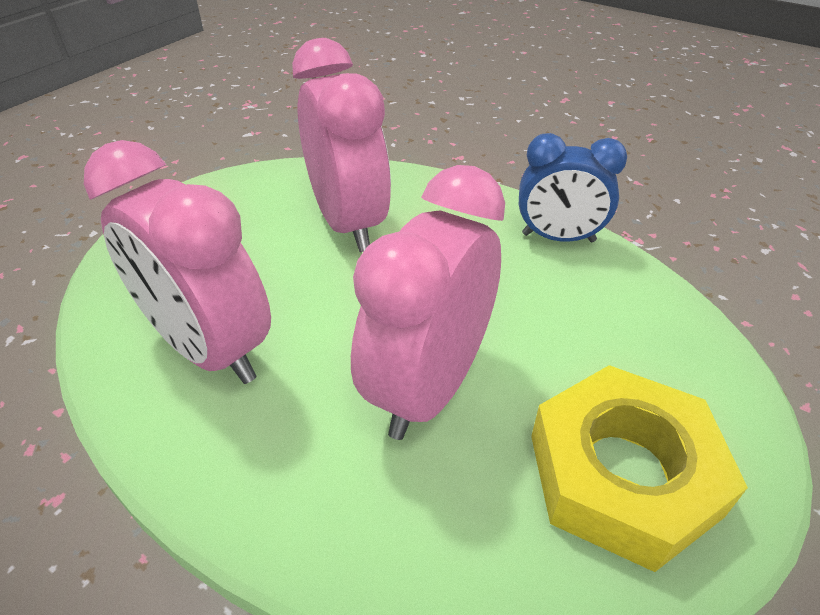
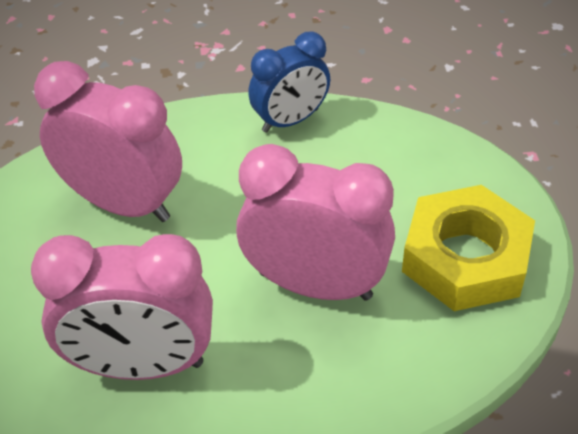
camera: 40 degrees left, 5 degrees up
pink clock [351,165,505,440] -> pink clock turned 120 degrees clockwise [236,144,395,301]

